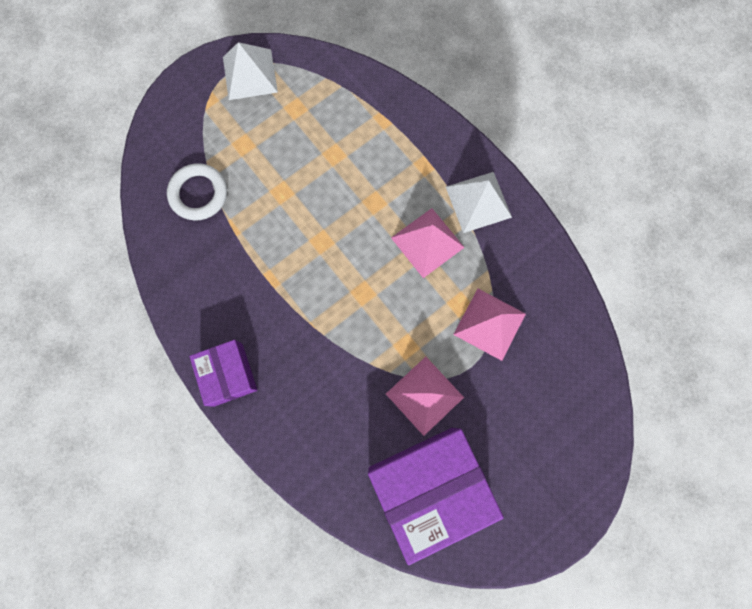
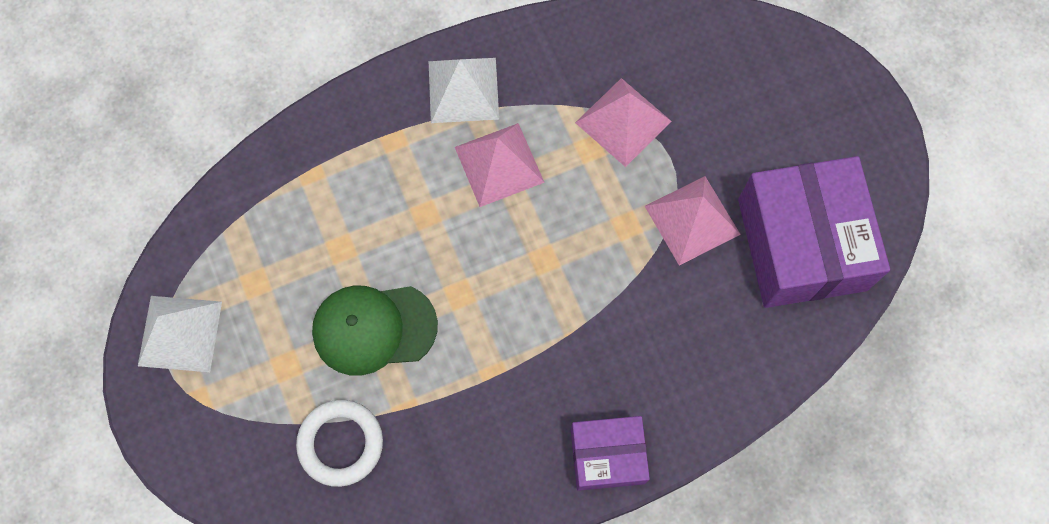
camera: 75 degrees left, 5 degrees down
none -> green cap [312,286,438,376]

